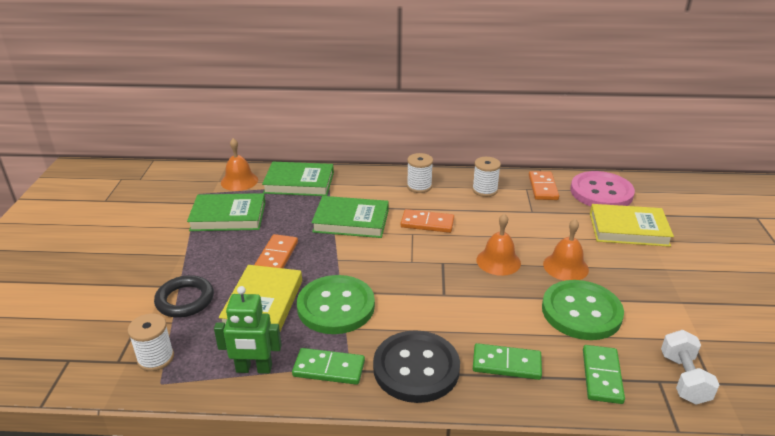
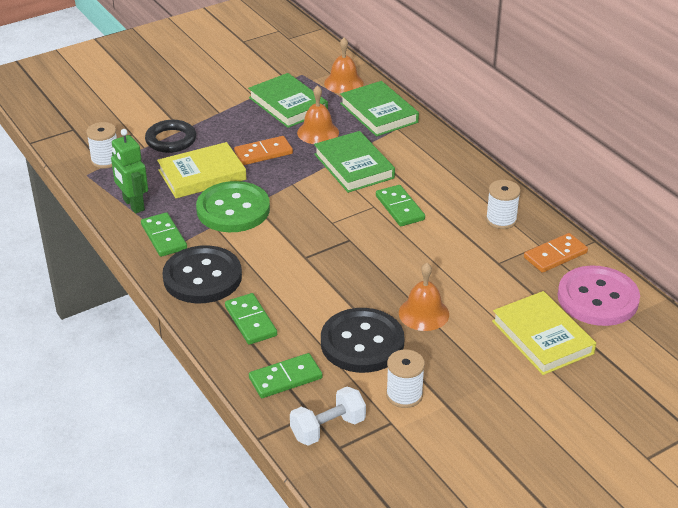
camera: 55 degrees right, 5 degrees up
orange domino [401,209,454,233] -> green domino [376,185,425,226]
white spool [407,153,433,193] -> white spool moved to [386,349,425,408]
orange bell [476,213,521,276] -> orange bell moved to [297,85,339,144]
green button [542,280,624,340] -> black button [321,308,405,373]

